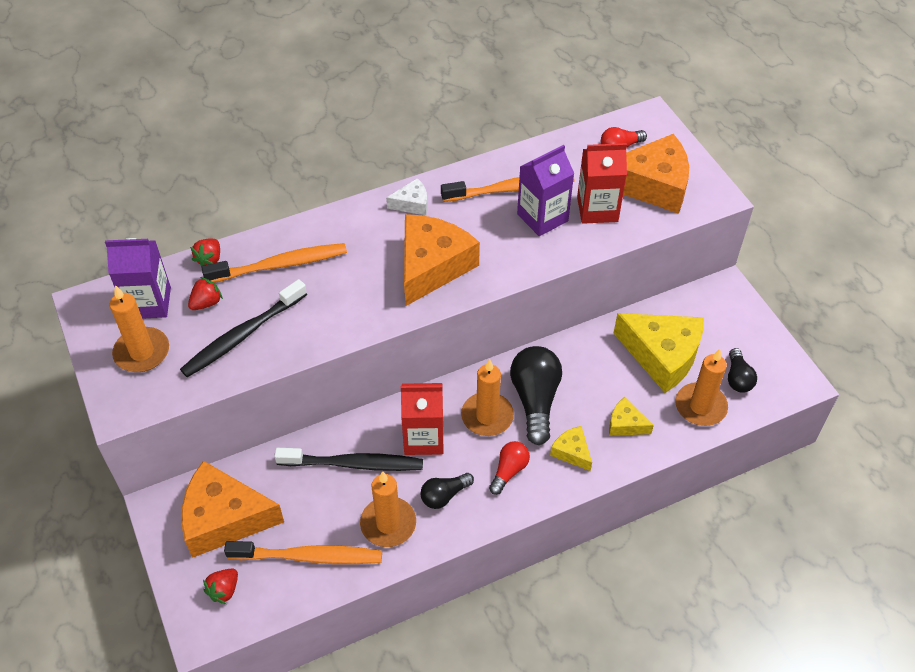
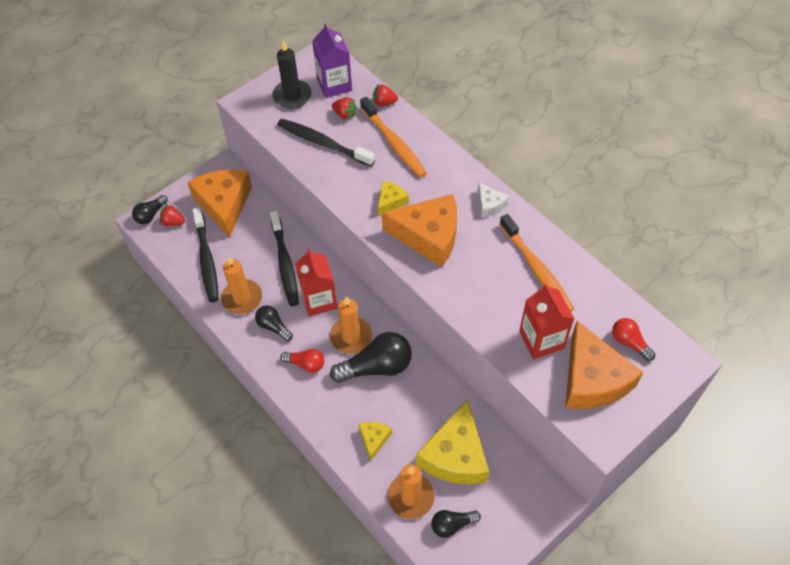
camera: 75 degrees right, 5 degrees up
orange candle [110,285,169,372] -> black candle [272,40,312,109]
orange toothbrush [224,541,382,564] -> black toothbrush [193,207,219,302]
purple carton [517,145,574,236] -> none
yellow cheese [550,426,592,471] -> yellow cheese moved to [378,181,409,216]
none -> black light bulb [132,195,168,224]

